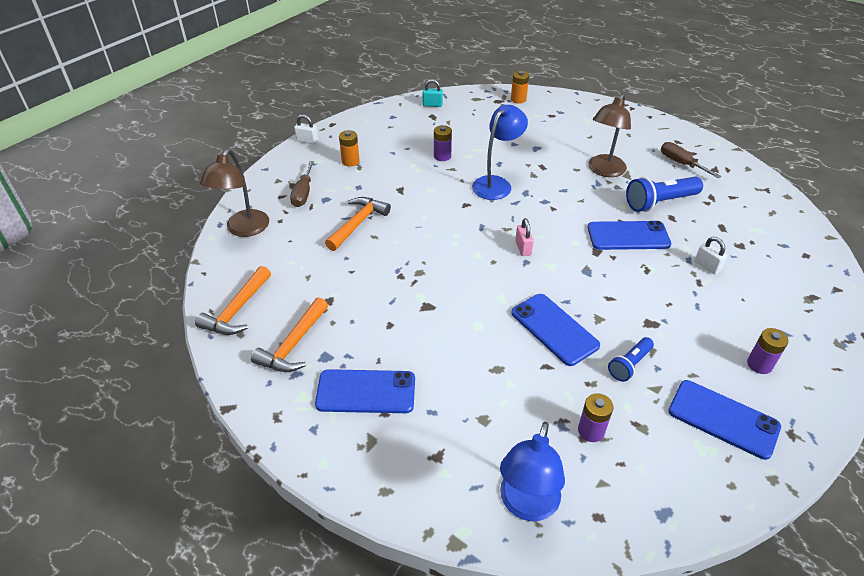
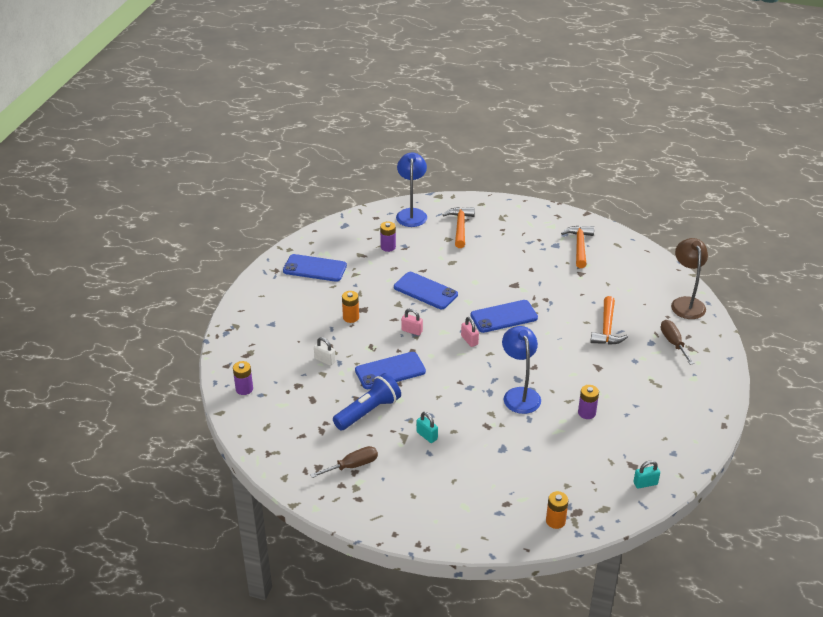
camera: 160 degrees right, 5 degrees down
orange hammer [195,266,271,335] -> orange hammer moved to [442,207,475,248]
white padlock [294,114,318,144] -> none
blue phone [315,369,415,413] -> blue phone moved to [471,300,538,333]
orange battery [339,130,360,167] -> orange battery moved to [342,291,359,323]
blue lamp [472,105,528,200] -> blue lamp turned 150 degrees clockwise [502,326,541,414]
brown lamp [588,94,631,177] -> turquoise padlock [417,412,438,443]
blue flashlight [608,337,654,382] -> none
brown screwdriver [661,142,721,178] -> brown screwdriver turned 60 degrees counterclockwise [310,446,378,478]
purple battery [747,328,789,374] -> purple battery moved to [233,361,253,395]
none -> pink padlock [401,308,423,335]

